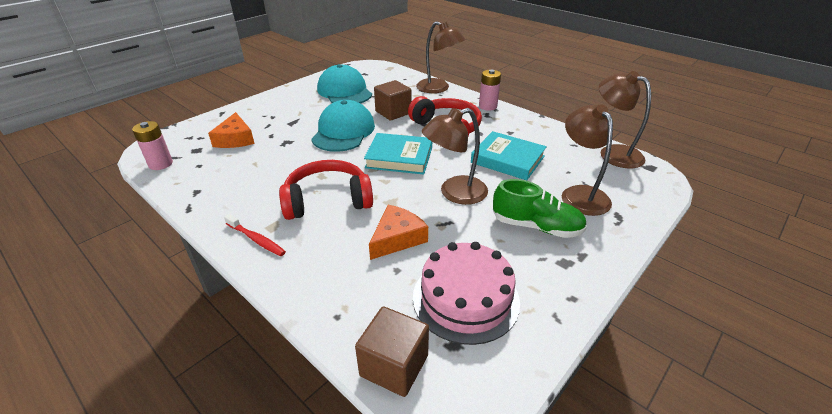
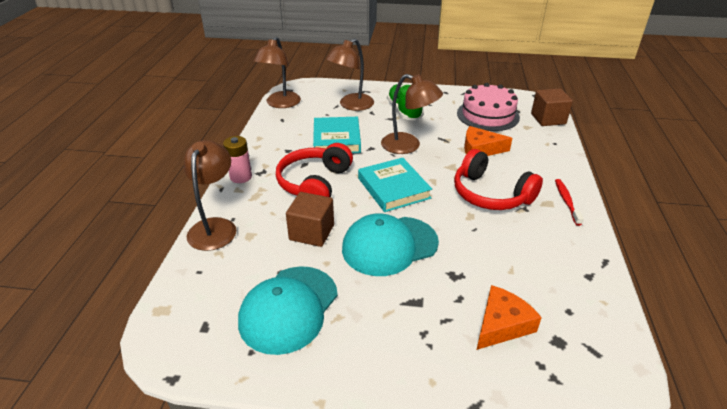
camera: 125 degrees left, 0 degrees up
pink battery [132,121,173,170] -> none

